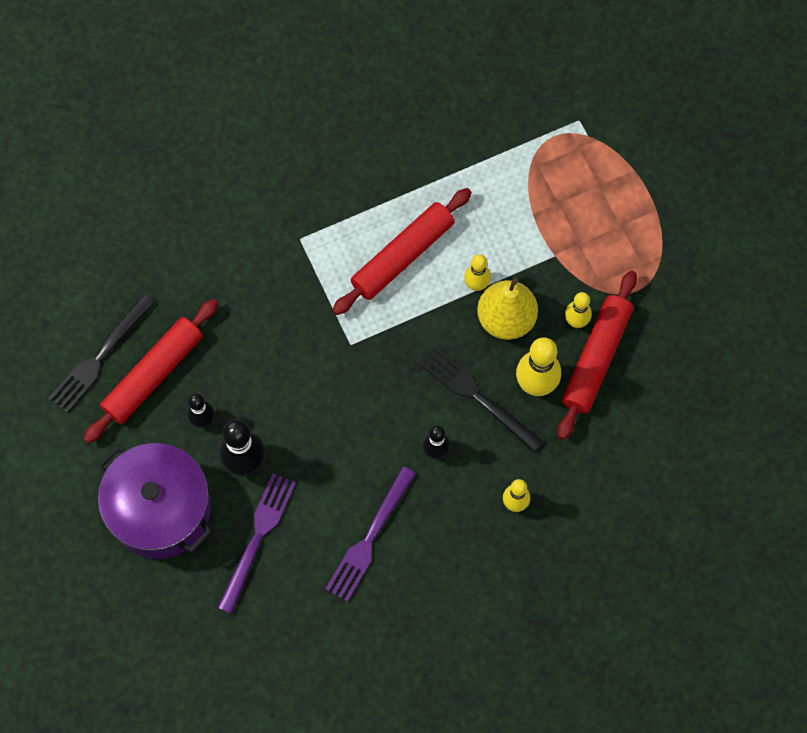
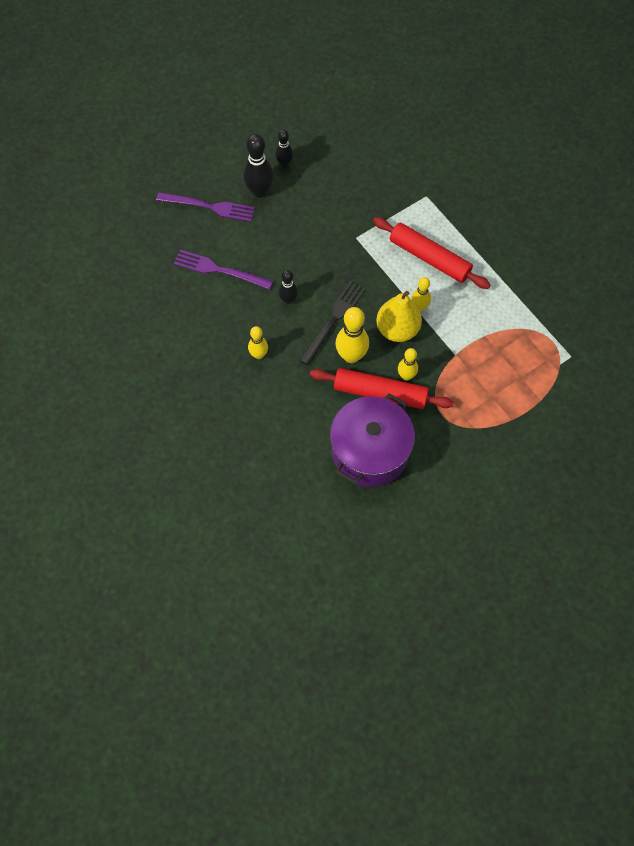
camera: 80 degrees right, 5 degrees down
black fork [48,295,155,413] -> none
red rolling pin [83,299,219,443] -> none
purple pot [97,443,212,559] -> purple pot moved to [330,393,415,487]

